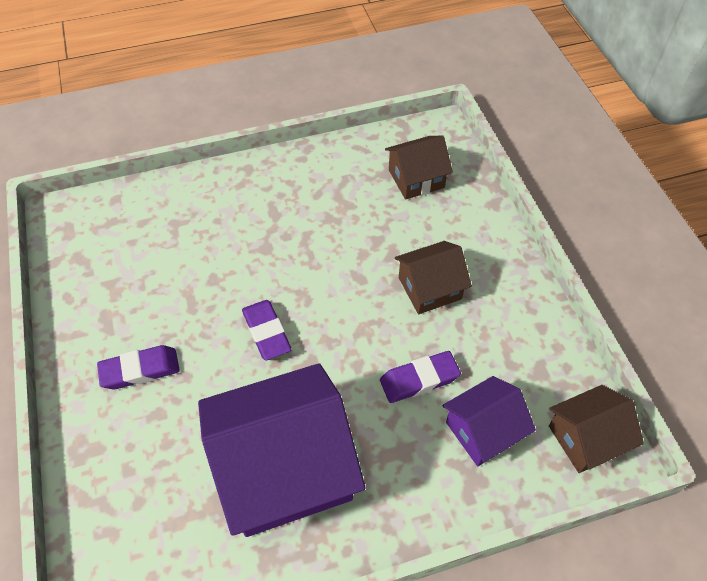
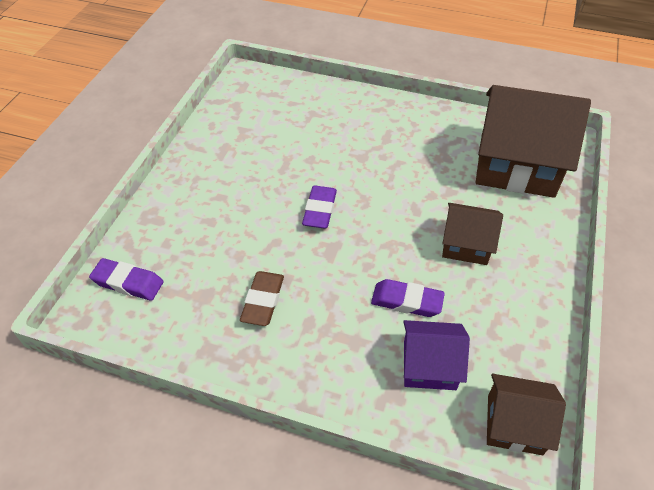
camera: 35 degrees right, 5 degrees down
purple eraser [97,345,180,389] -> purple eraser moved to [89,258,164,301]
purple house [198,363,365,537] -> brown eraser [240,271,284,326]
brown house [385,136,453,200] -> brown house [476,85,591,198], size x1.92

